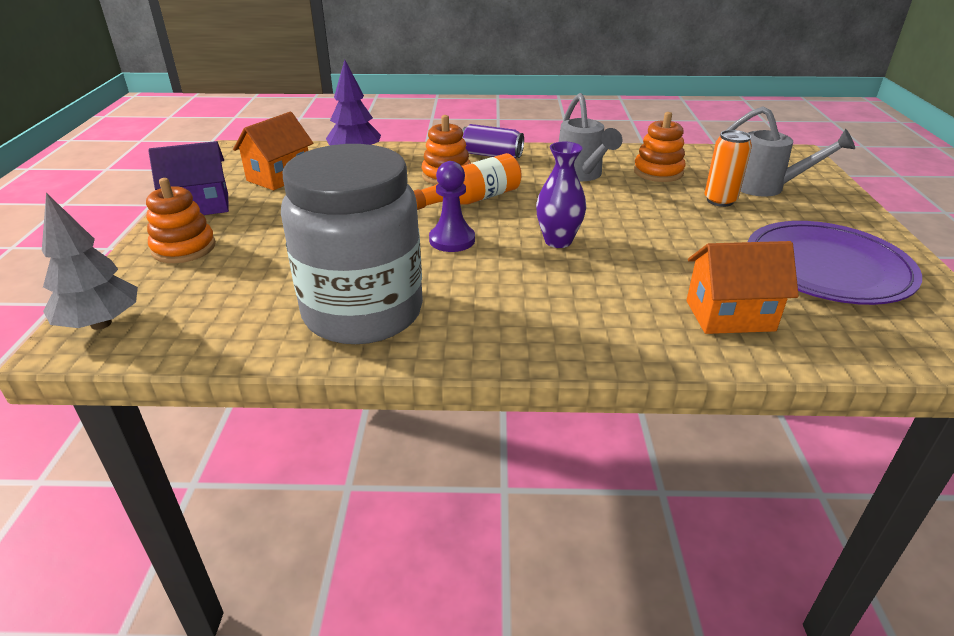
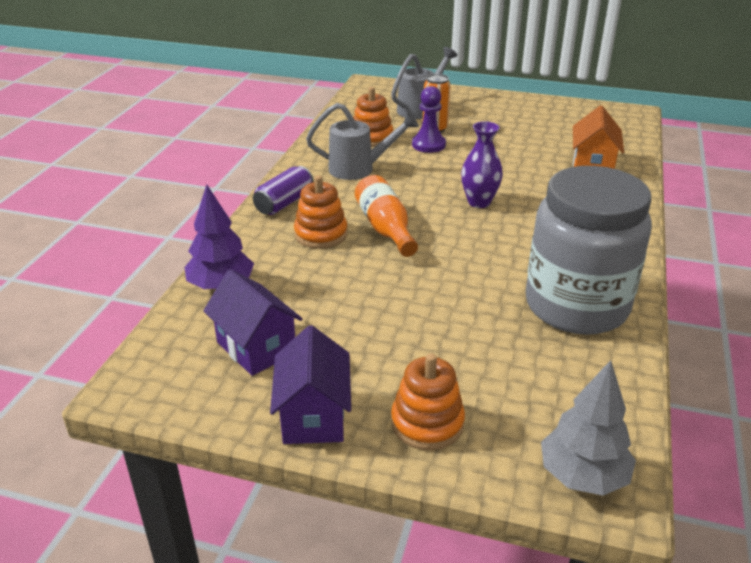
camera: 75 degrees left, 0 degrees up
orange house [233,112,313,190] -> purple house [203,269,303,376]
purple pawn [429,161,475,252] -> purple pawn moved to [412,86,446,153]
purple plate [748,221,922,305] -> none

